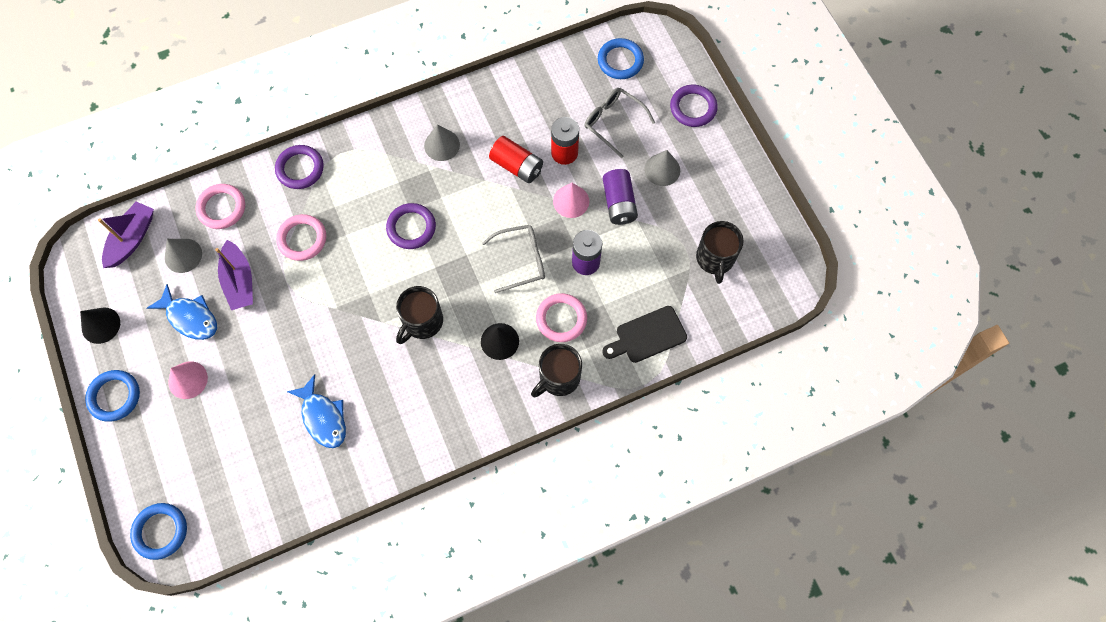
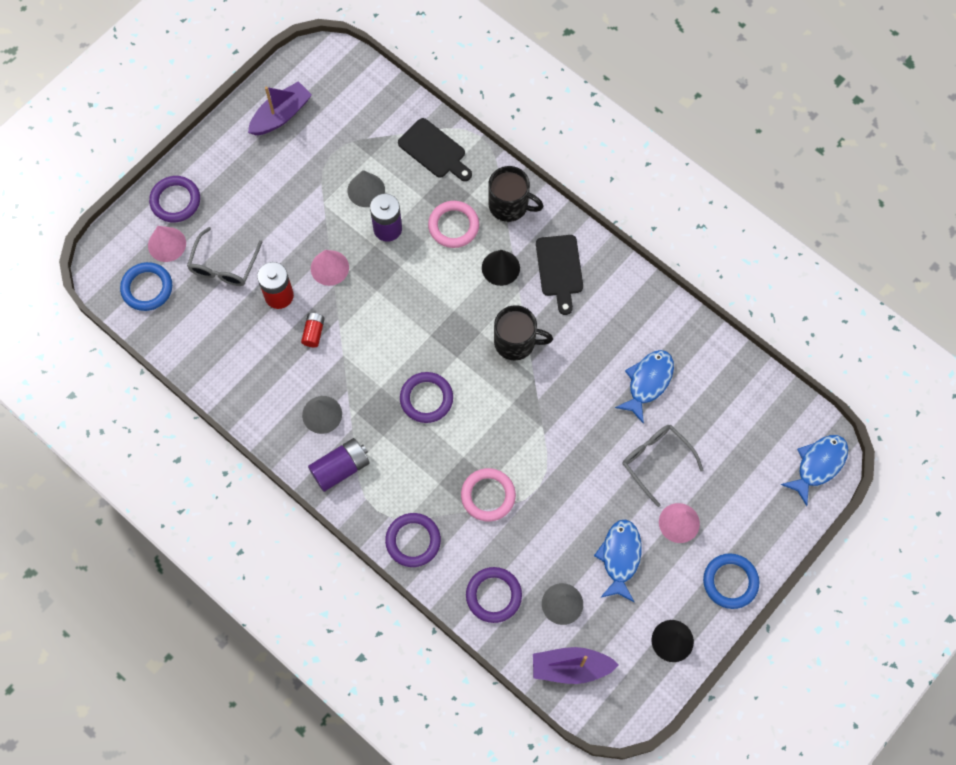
camera: 115 degrees left, 0 degrees up
blue ring [130,503,187,560] -> blue fish [781,435,848,506]
pink ring [195,184,245,229] -> purple ring [466,567,522,623]
purple boat [215,240,253,310] -> purple boat moved to [248,81,312,135]
grey glasses [482,225,545,293] -> grey glasses moved to [622,425,704,507]
red battery [489,136,543,183] -> red battery [301,313,325,347], size x0.59
purple battery [603,169,638,225] -> purple battery moved to [308,438,370,492]
grey cone [644,150,680,186] -> grey cone moved to [347,170,385,207]
black mug [696,221,744,284] -> none
none -> pink cone [148,226,186,262]
none -> black cutting board [536,235,583,315]

